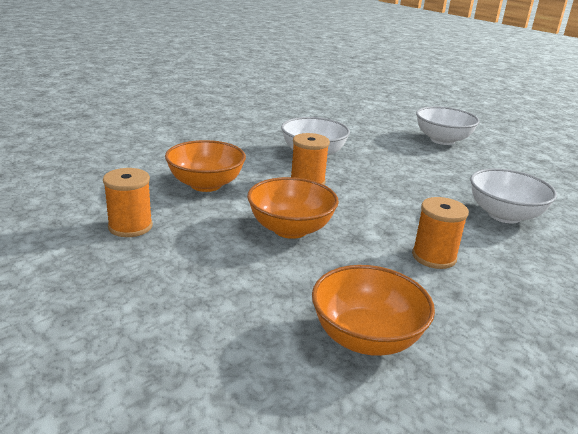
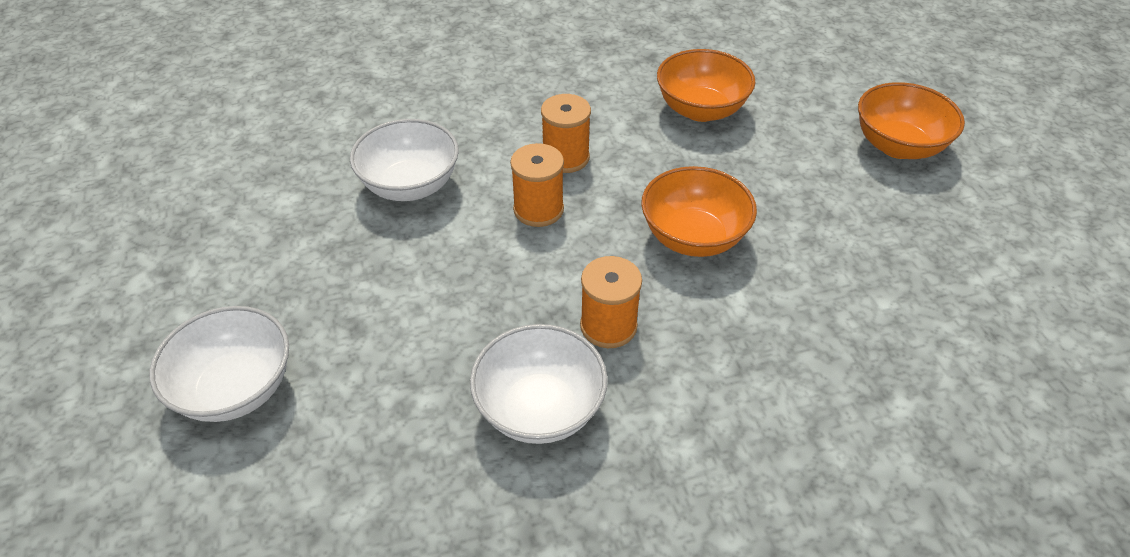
camera: 150 degrees left, 20 degrees up
orange spool [103,168,153,237] -> orange spool moved to [510,143,564,227]
orange bowl [165,140,246,192] -> orange bowl moved to [858,82,965,159]

